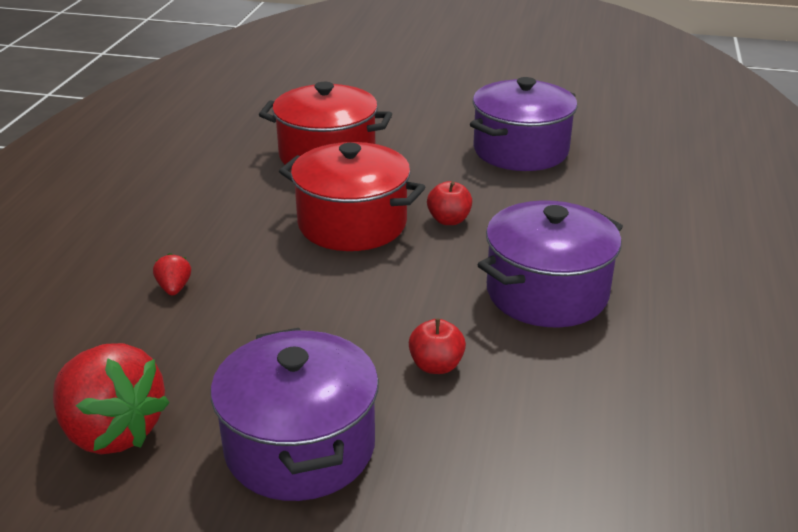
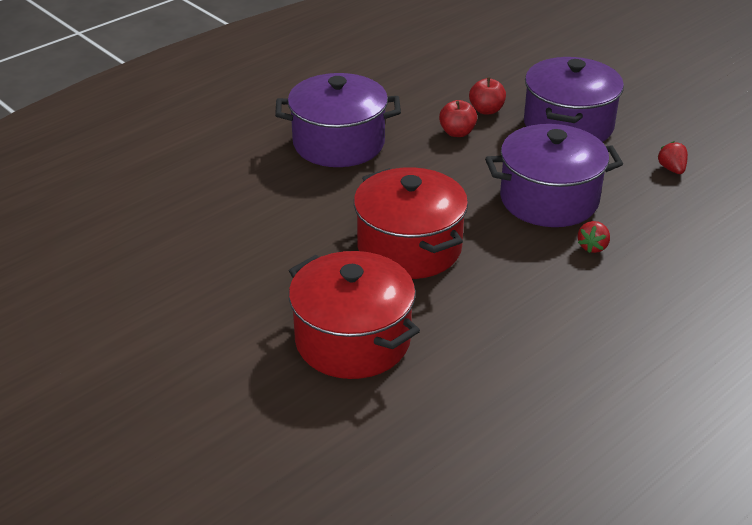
camera: 145 degrees left, 5 degrees up
red strawberry [53,343,170,454] -> red strawberry [658,141,688,174], size x0.42
red apple [427,181,472,225] -> red apple moved to [469,77,506,114]
purple pot [470,77,577,171] -> purple pot moved to [485,124,623,227]

